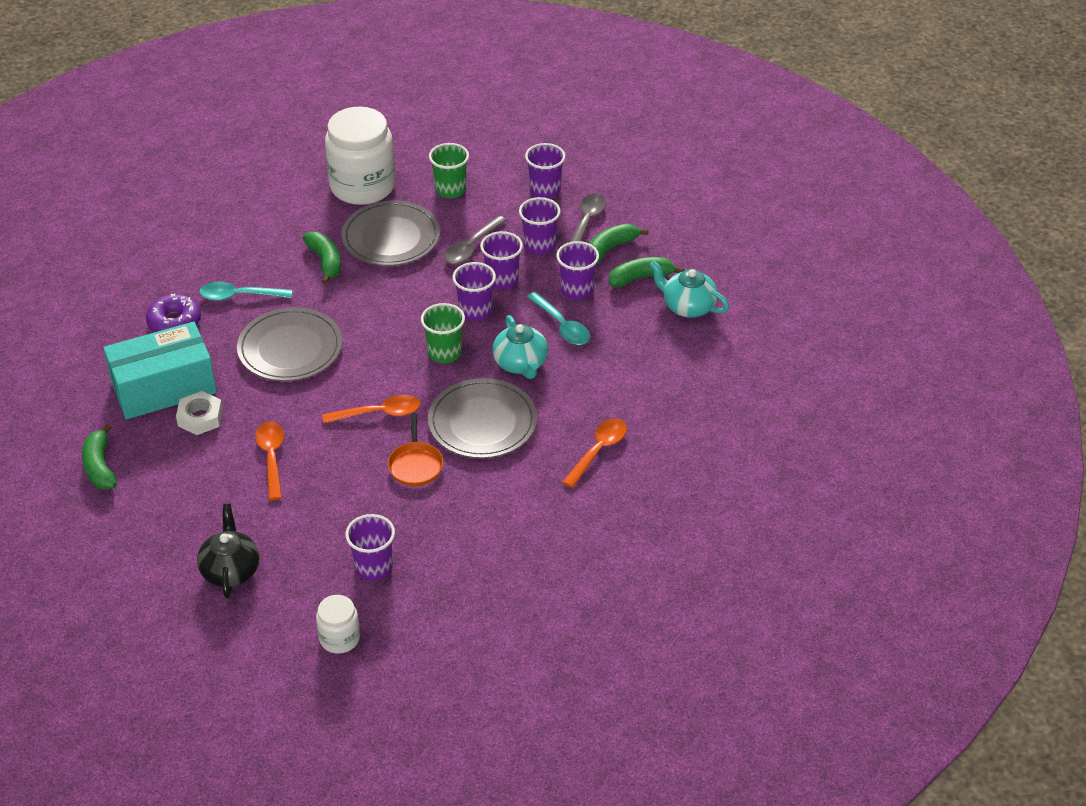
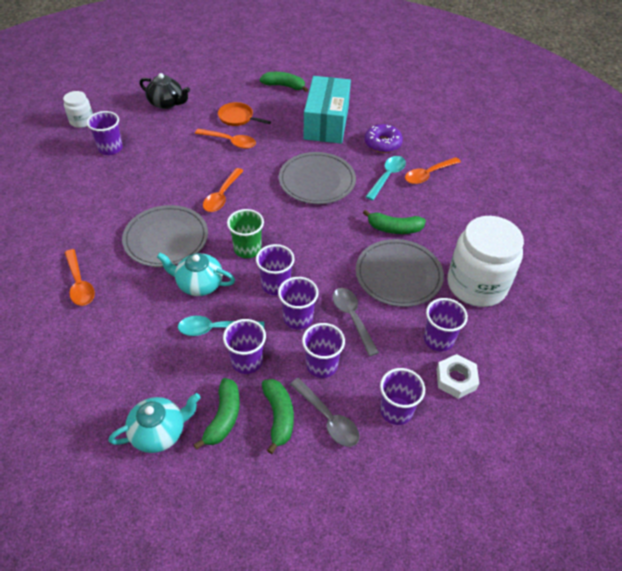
camera: 120 degrees right, 5 degrees up
white nut [176,391,223,435] -> white nut moved to [436,354,479,399]
orange pan [388,414,443,486] -> orange pan moved to [218,102,271,126]
green cup [429,143,469,198] -> purple cup [424,298,468,352]
none -> orange spoon [405,157,461,184]

